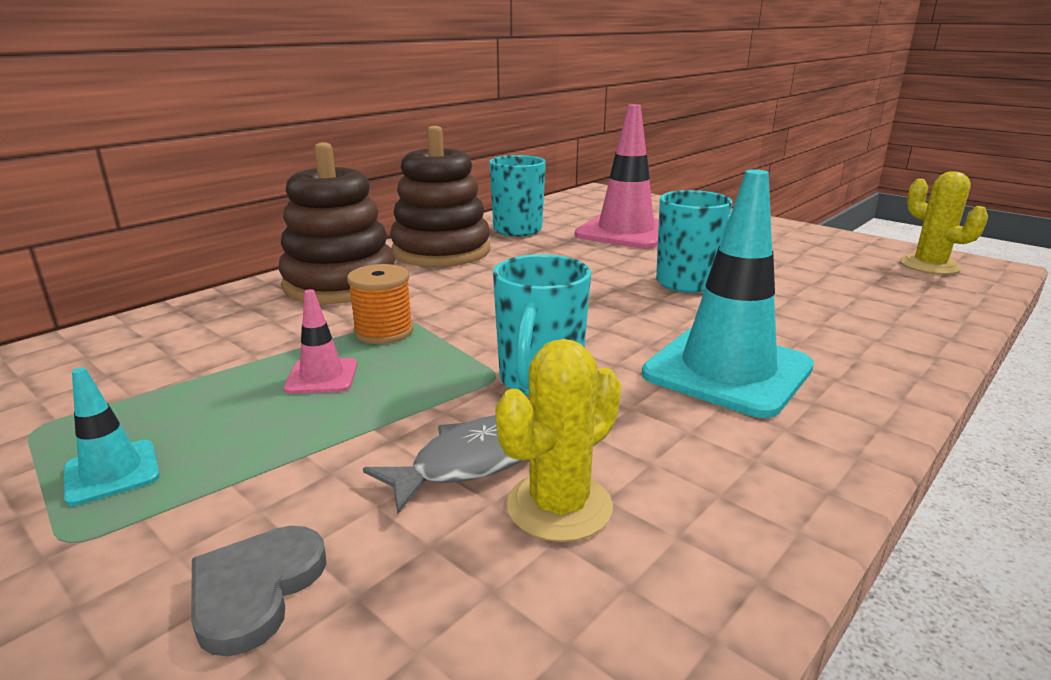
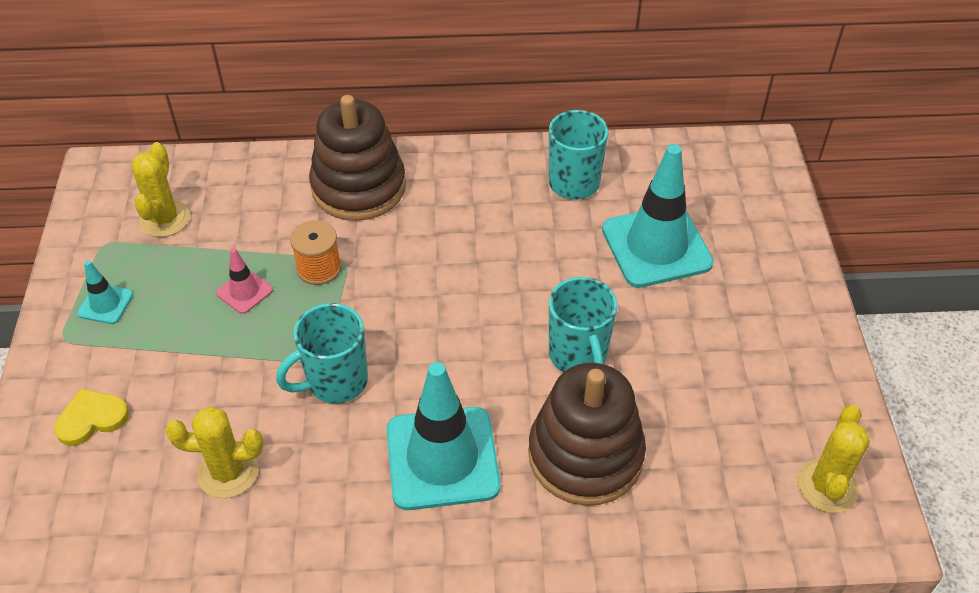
camera: 45 degrees right, 25 degrees up
grey heart [191,526,326,656] -> yellow heart [54,388,129,446]
grey fish [363,415,523,513] -> none
brown stacking toy [390,126,490,267] -> brown stacking toy moved to [528,363,646,506]
pink traffic cone [575,104,659,249] -> turquoise traffic cone [602,144,714,288]
none -> yellow cactus [132,142,190,237]

